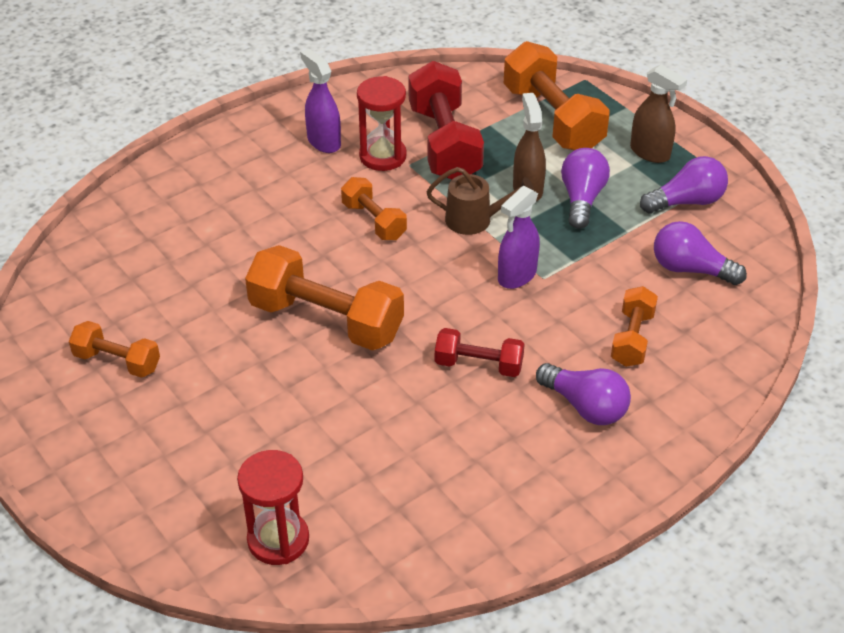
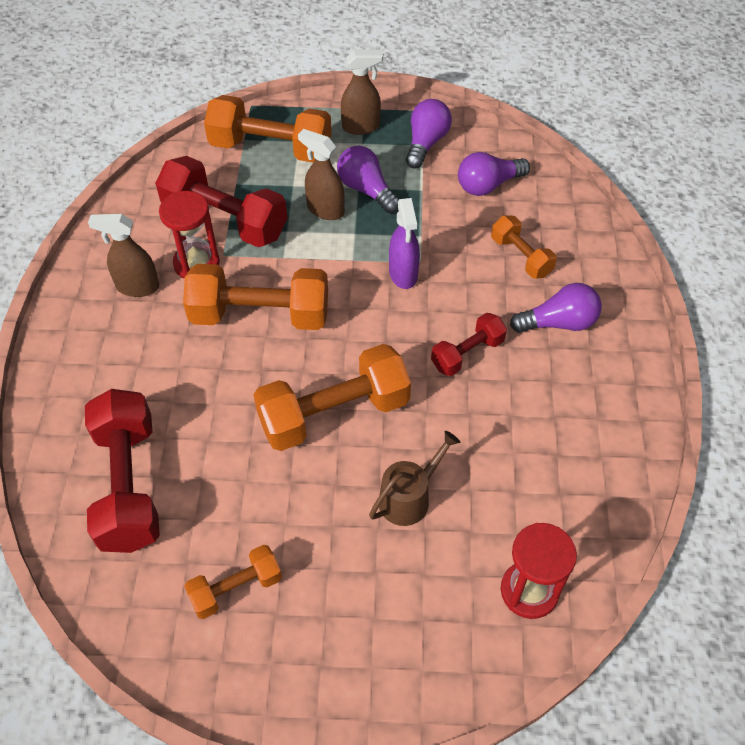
camera: 50 degrees left, 10 degrees up
purple spray bottle [300,49,341,153] -> brown spray bottle [88,214,159,297]
orange dumbbell [341,177,407,240] -> orange dumbbell [183,264,328,330], size x1.82
brown watering can [427,167,534,235] -> brown watering can moved to [369,431,460,526]
none -> red dumbbell [85,389,160,553]

